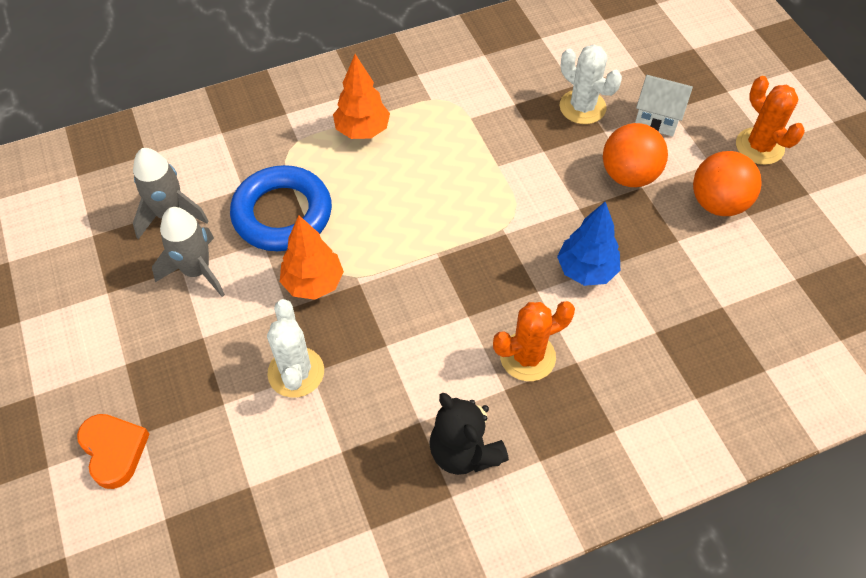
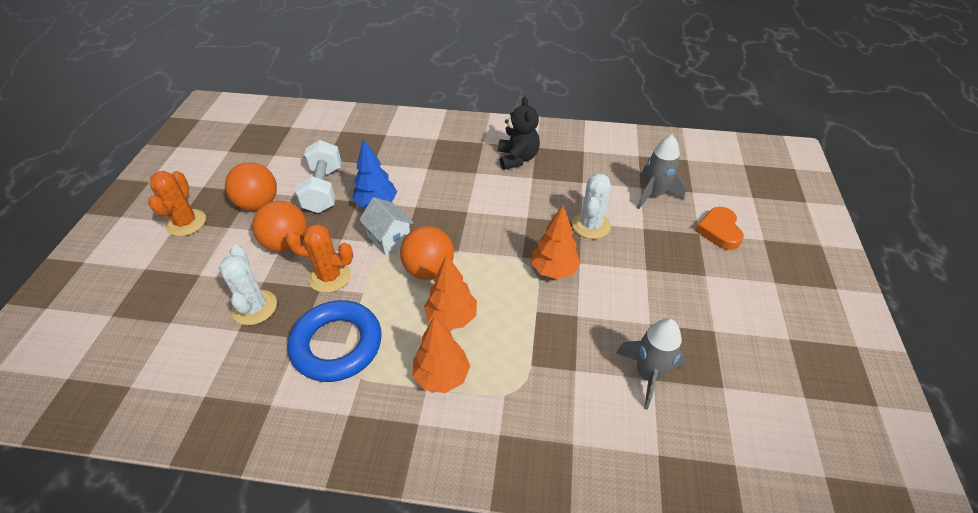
camera: 150 degrees left, 10 degrees down
grey rocket [152,207,225,297] -> grey rocket moved to [637,135,686,209]
blue ring [230,165,332,251] -> blue ring moved to [288,300,382,382]
orange cactus [493,301,575,381] -> orange cactus moved to [285,224,353,293]
white house [635,75,693,136] -> white house moved to [359,197,413,255]
none -> white dumbbell [295,140,341,213]
none -> orange ball [400,226,454,280]
none -> orange tree [424,254,477,329]

